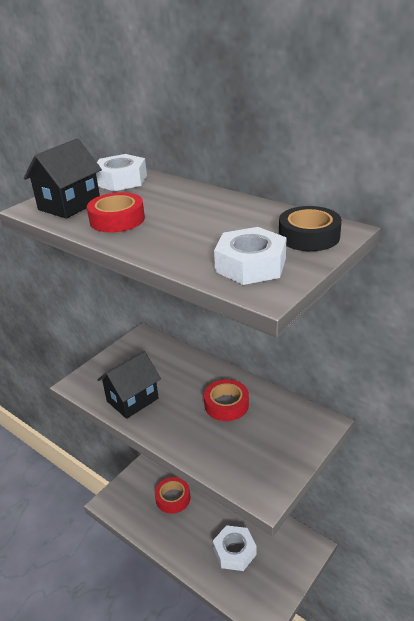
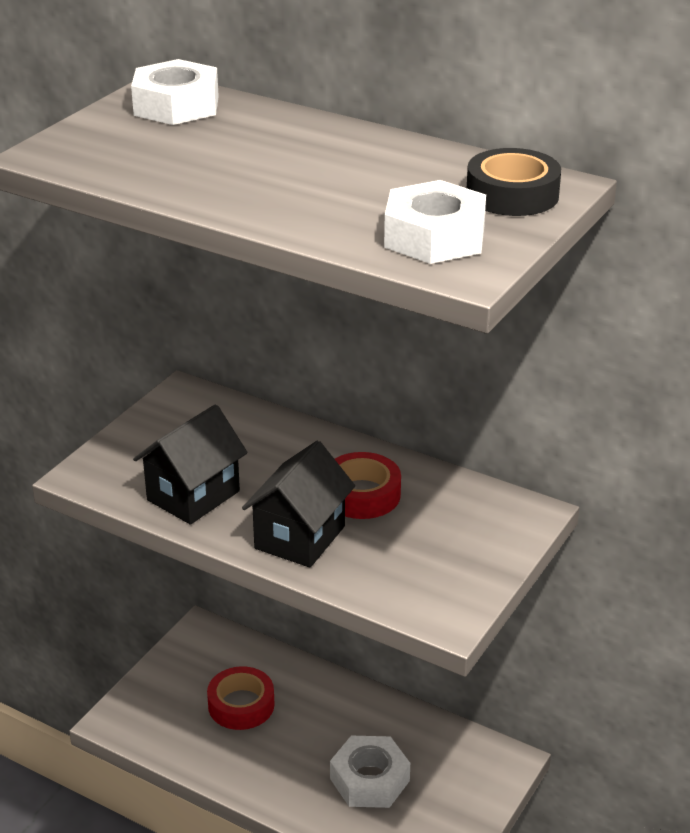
camera: 10 degrees left, 0 degrees up
black house [24,139,102,219] -> black house moved to [242,441,355,568]
red tape [87,192,145,233] -> none

